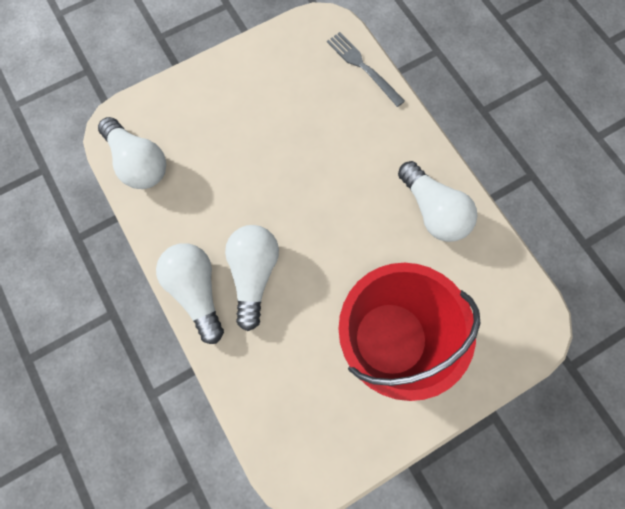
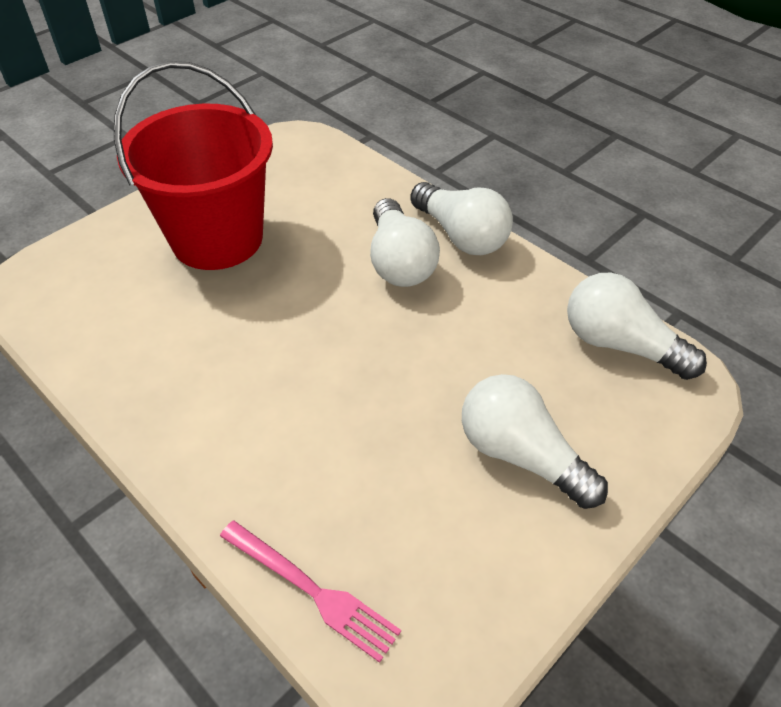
camera: 165 degrees right, 25 degrees down
grey fork [327,32,405,107] -> pink fork [220,521,401,663]
white light bulb [398,161,477,242] -> white light bulb moved to [462,374,608,509]

